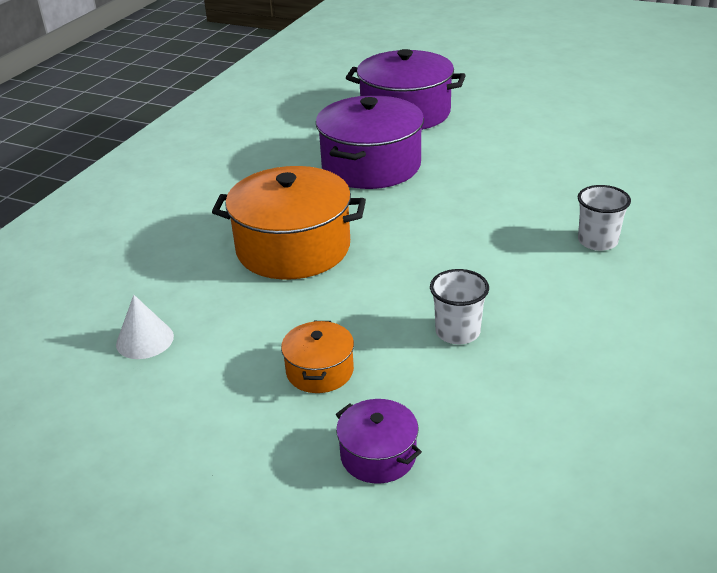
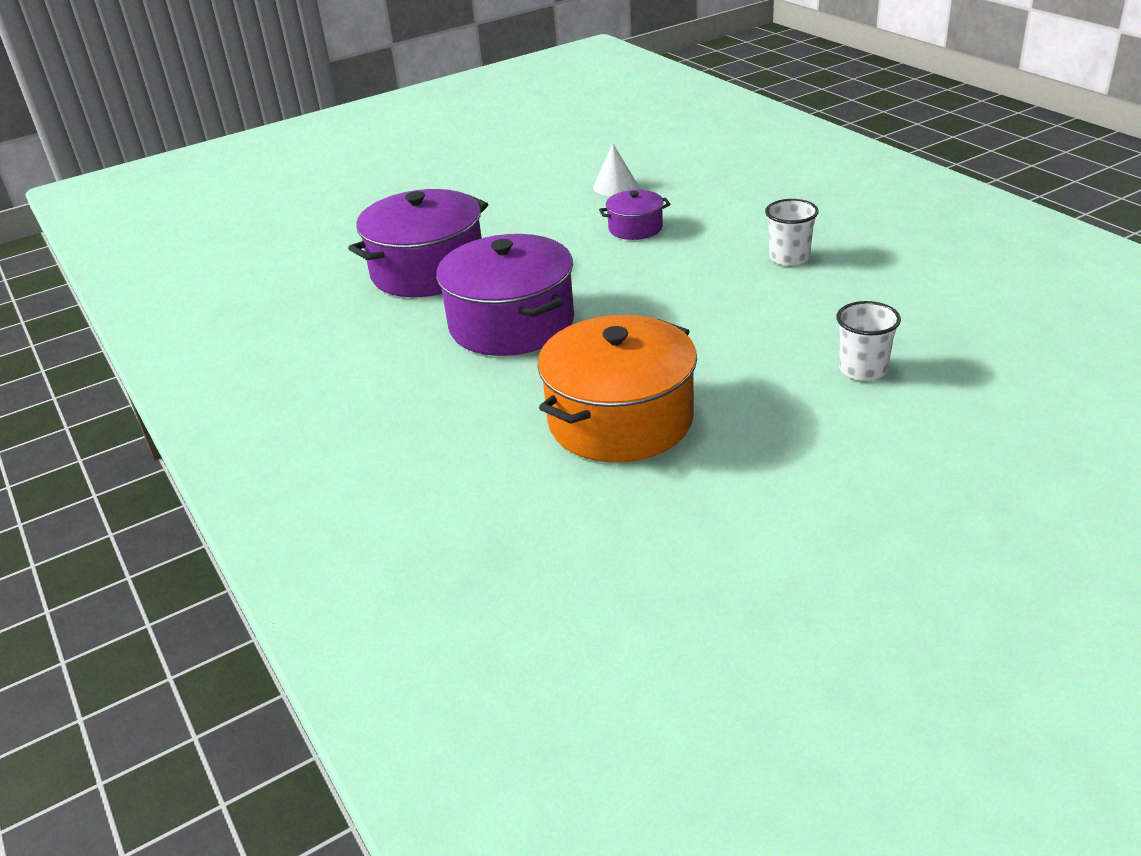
camera: 55 degrees left, 0 degrees up
white cone [116,295,174,359] -> white cone moved to [593,144,638,196]
orange pot [281,321,354,393] -> none
purple pot [336,399,422,484] -> purple pot moved to [599,190,670,240]

